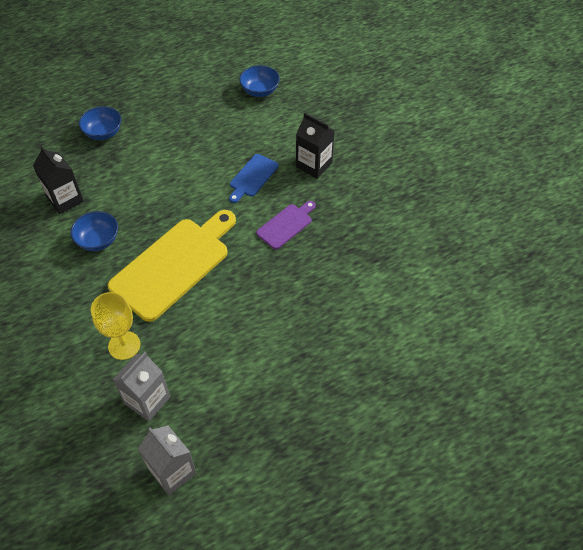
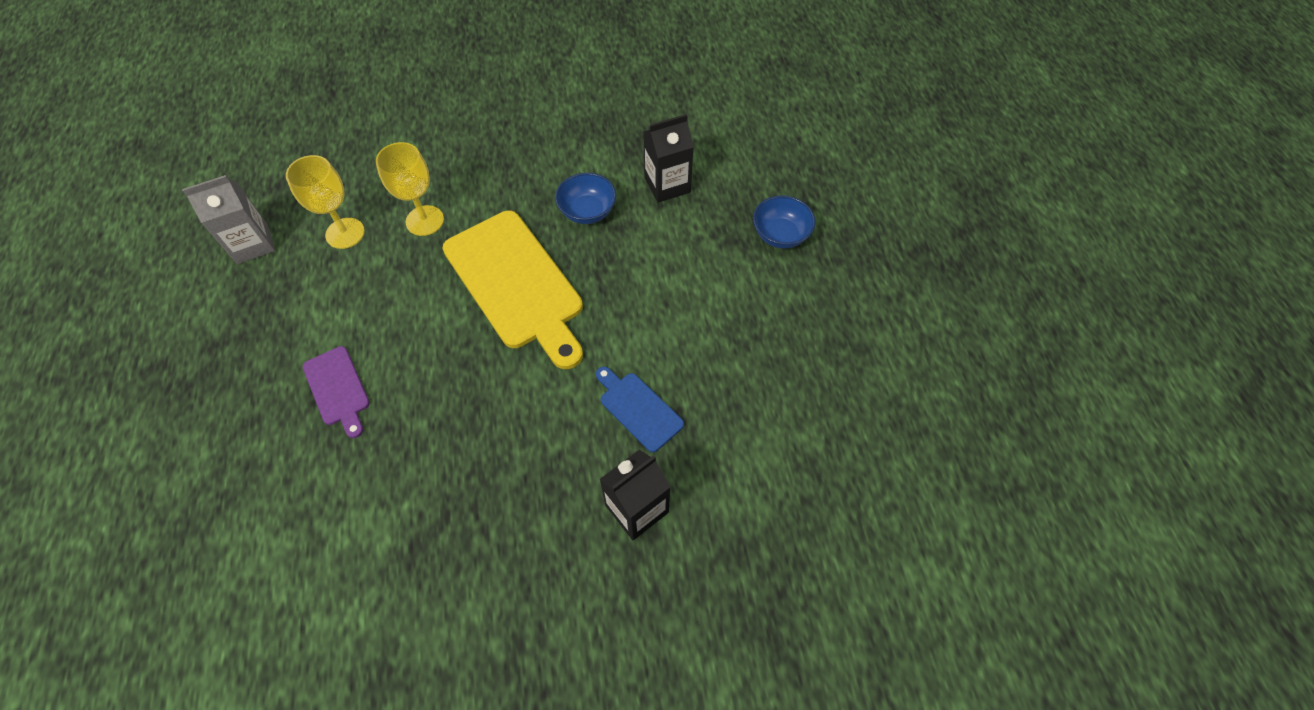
camera: 105 degrees right, 5 degrees up
grey carton [113,352,170,421] -> yellow goblet [286,155,365,249]
blue bowl [239,65,280,97] -> none
purple cutting board [256,201,316,250] -> purple cutting board moved to [303,346,370,438]

